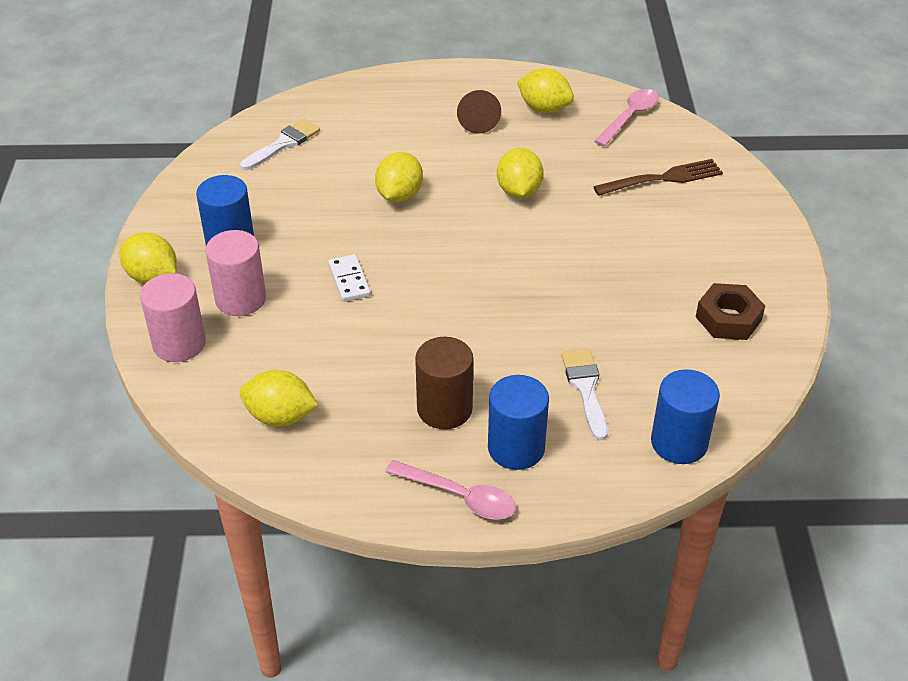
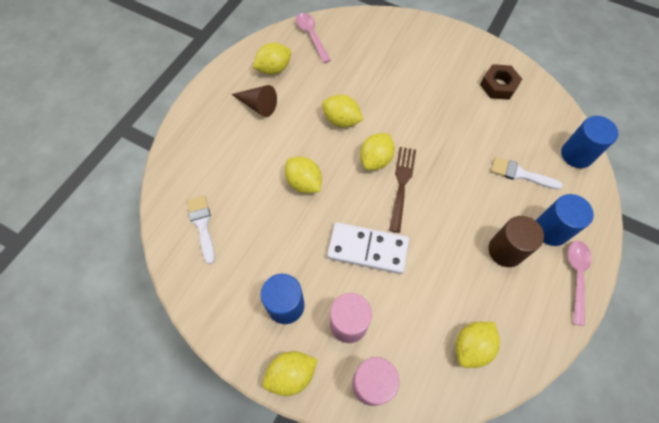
camera: 60 degrees left, 20 degrees up
white domino [328,254,371,302] -> white domino [327,222,409,274], size x1.84
pink spoon [385,460,516,520] -> pink spoon turned 45 degrees counterclockwise [567,241,592,326]
brown fork [593,159,723,196] -> brown fork moved to [389,147,416,233]
none -> yellow lemon [360,133,395,170]

